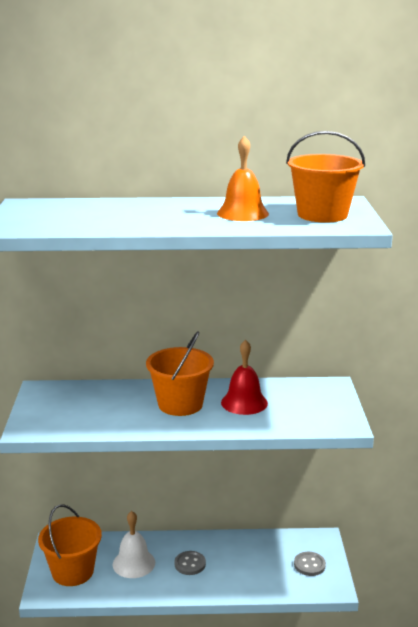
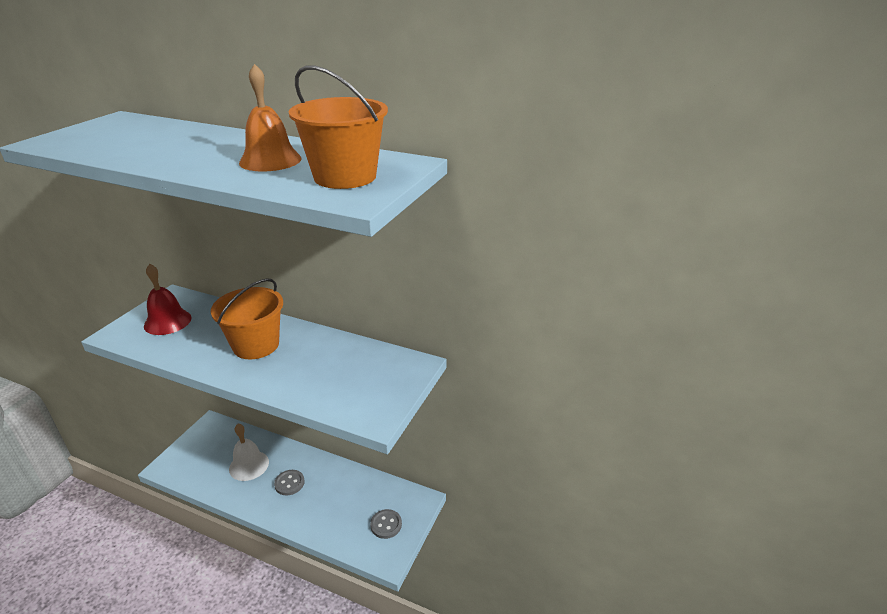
camera: 25 degrees right, 10 degrees up
orange bucket [38,504,102,586] -> none
red bell [221,340,268,415] -> red bell moved to [144,264,191,335]

